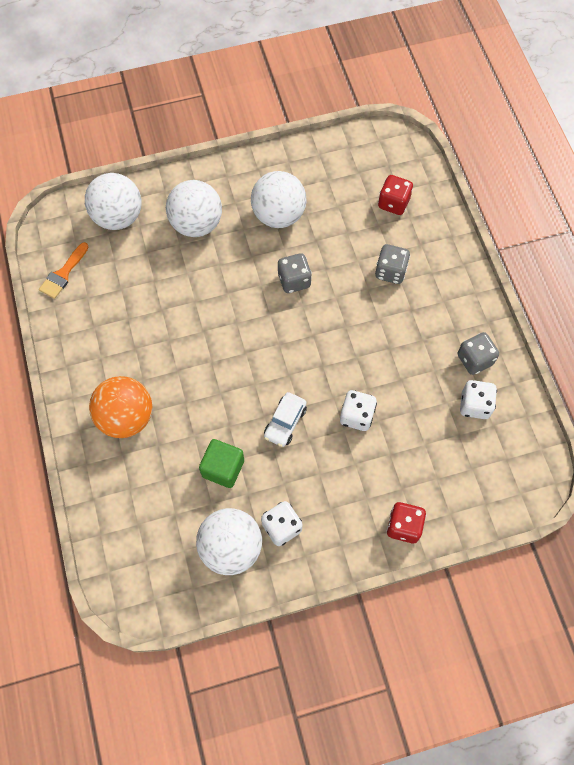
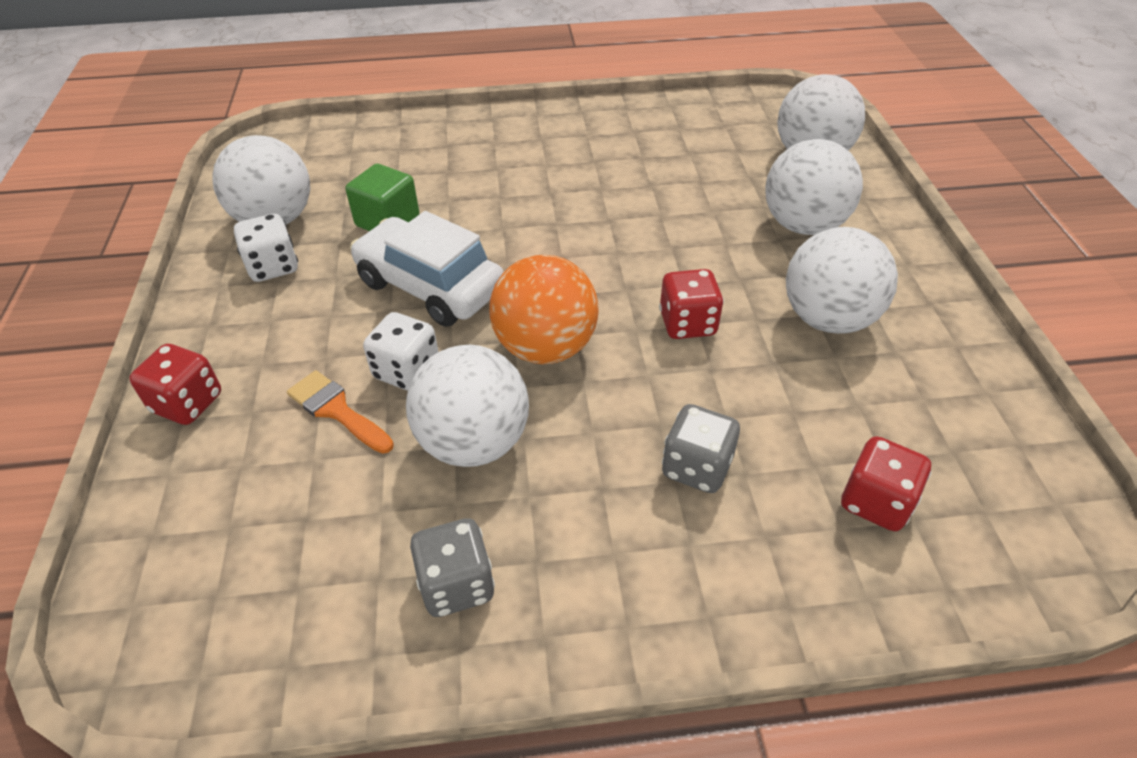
camera: 100 degrees right, 20 degrees down
orange brush [39,242,88,299] -> orange brush moved to [287,370,394,454]
orange ball [89,376,152,438] -> orange ball moved to [489,255,599,364]
white car [264,392,307,447] -> white car [350,211,503,327], size x1.77
grey dice [278,253,312,293] -> red dice [659,269,724,339]
white dice [460,380,497,419] -> none
none -> white ball [406,345,529,467]

